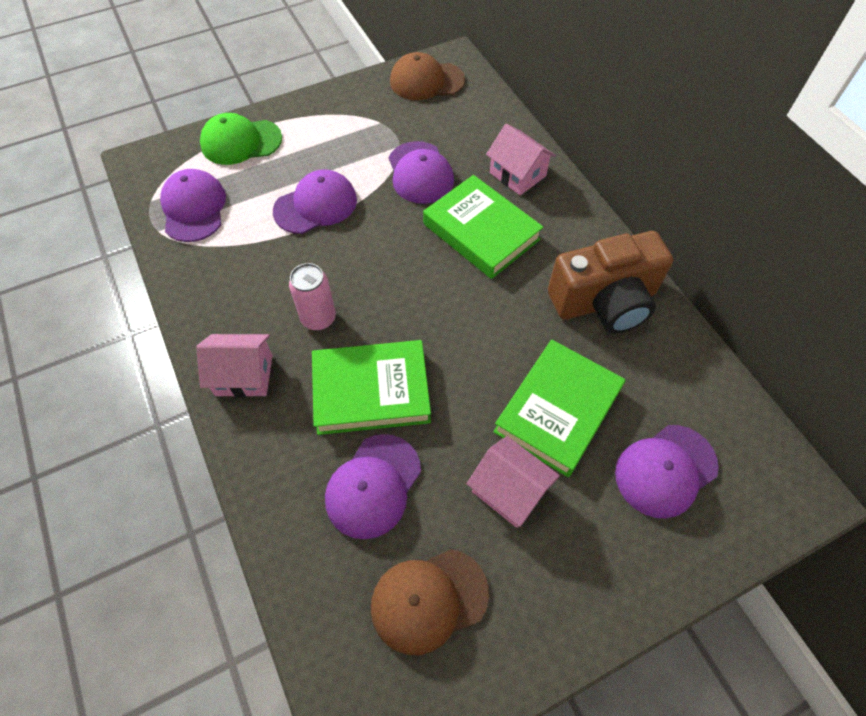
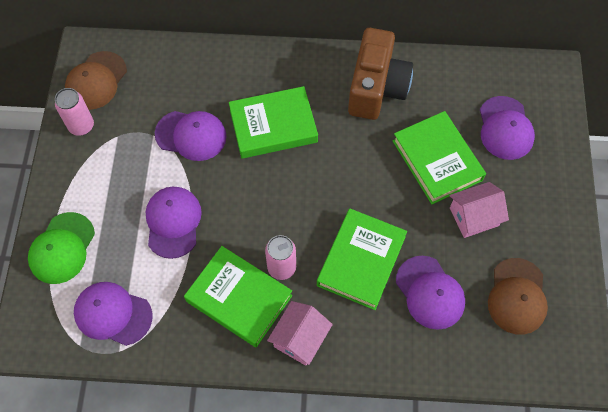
camera: 60 degrees left, 5 degrees up
pink house [486,124,556,195] -> none
none -> pink can [55,88,94,136]
none -> green book [184,246,292,348]

